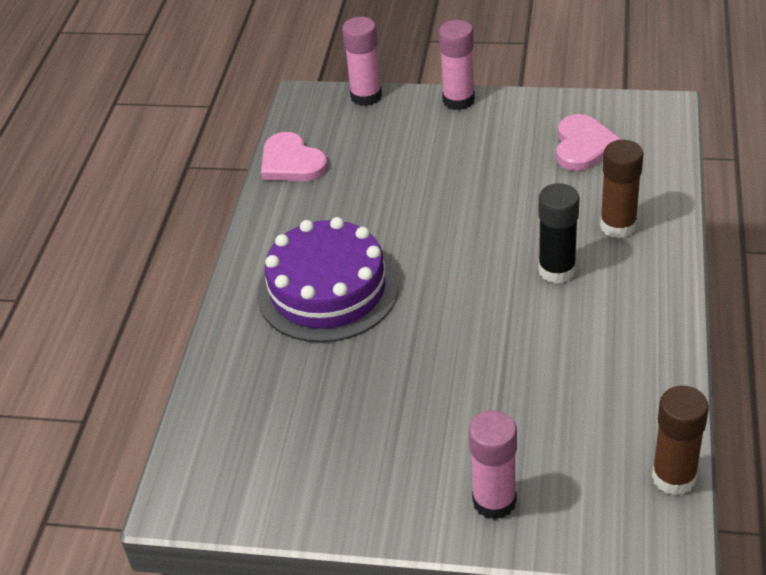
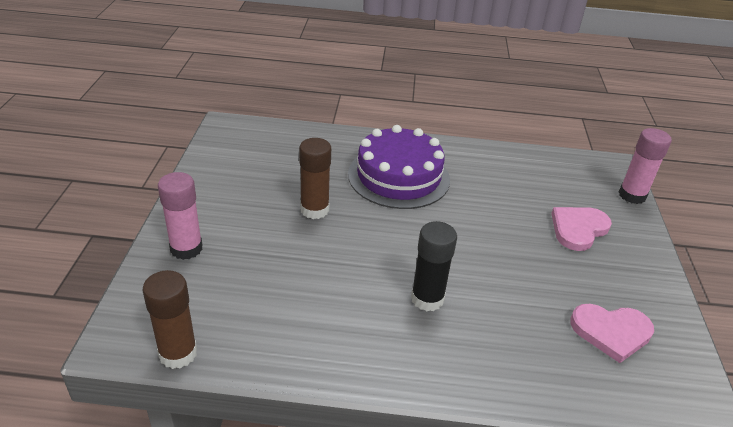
camera: 80 degrees right, 5 degrees down
pink heart [261,132,328,181] -> pink heart moved to [551,207,612,251]
pink glue stick [439,20,475,110] -> none
brown glue stick [600,140,644,238] -> brown glue stick moved to [299,138,331,219]

